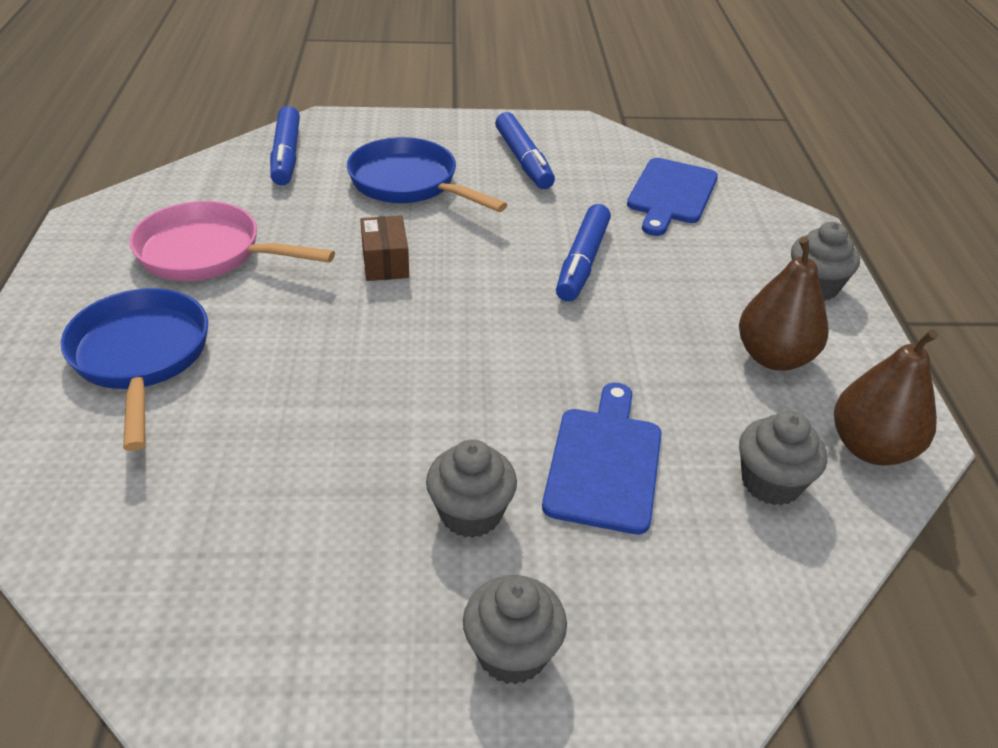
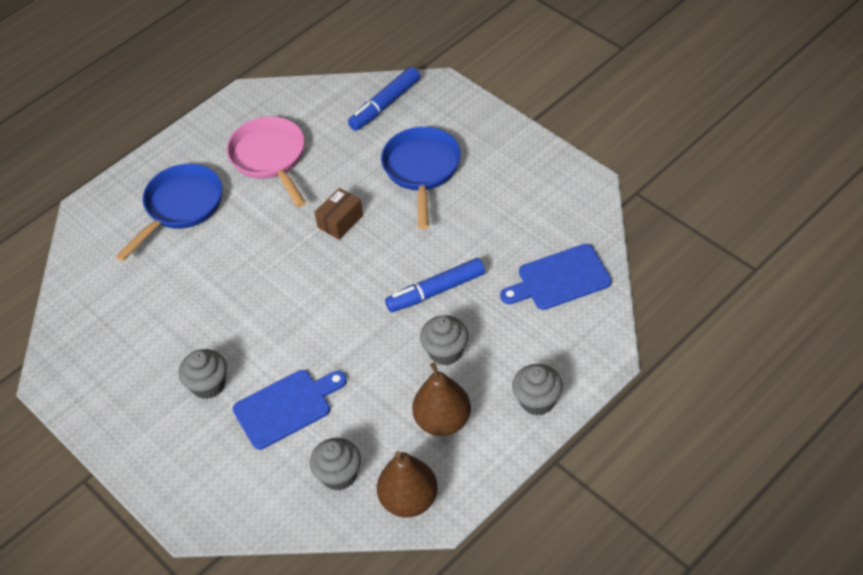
camera: 55 degrees right, 10 degrees up
grey cupcake [463,575,567,684] -> grey cupcake moved to [420,315,468,365]
blue marker [495,112,555,189] -> none

